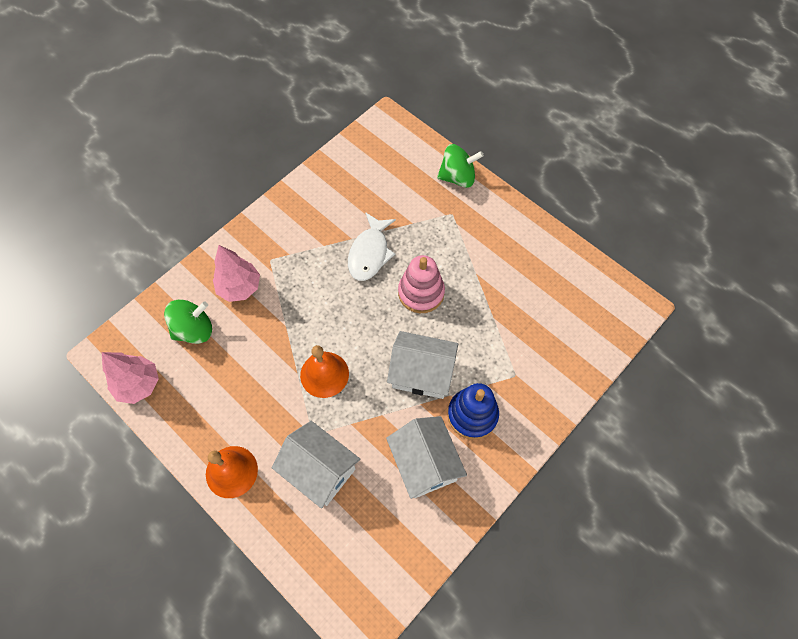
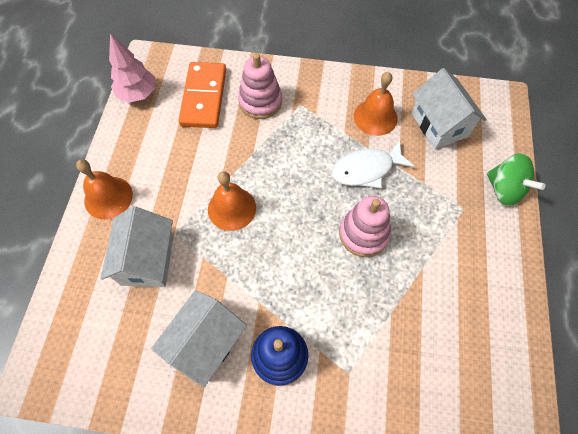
camera: 55 degrees right, 0 degrees up
green spinning top [164,300,212,344] -> orange domino [178,62,226,128]
pink tree [213,245,260,302] -> pink stacking toy [238,53,282,119]
white house [387,331,458,399] -> white house moved to [412,68,487,149]
none -> orange bell [354,72,398,136]

